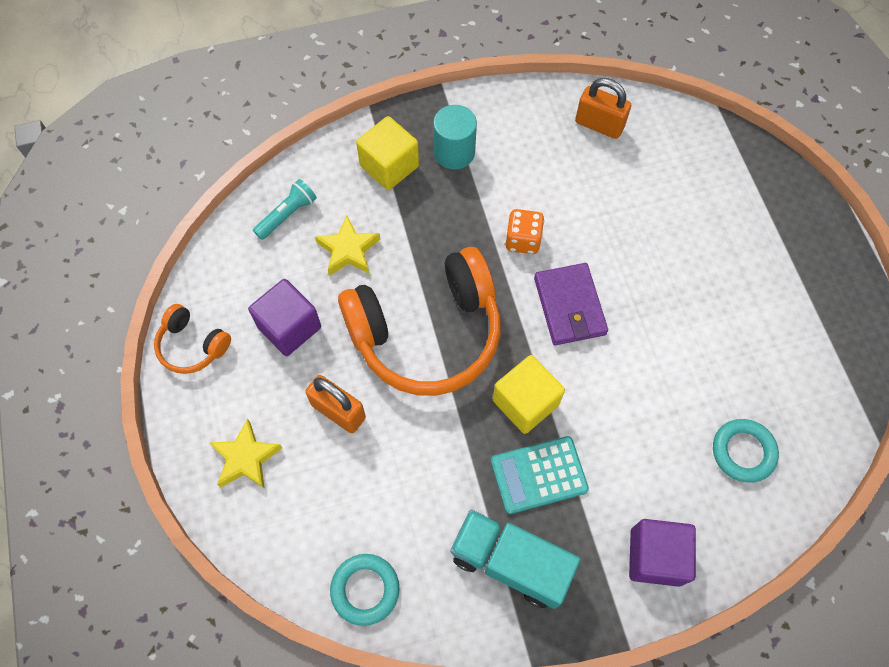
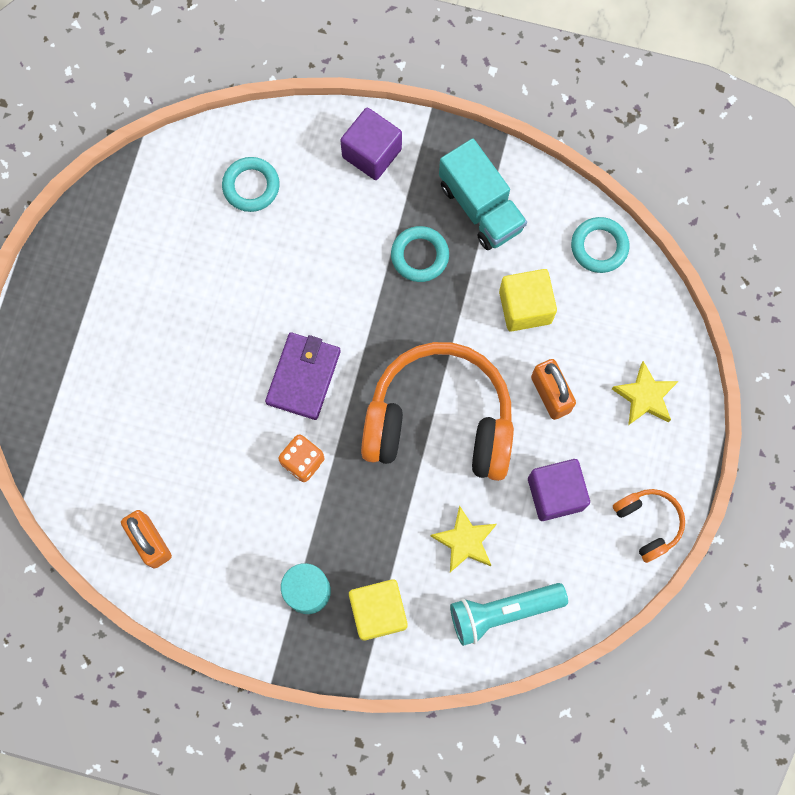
camera: 150 degrees left, 10 degrees up
turquoise flashlight [253,179,317,240] -> turquoise flashlight [450,583,568,646], size x1.54
turquoise calculator [491,436,589,514] -> turquoise ring [391,226,449,282]
yellow cube [493,355,565,434] -> yellow cube moved to [499,269,557,331]

